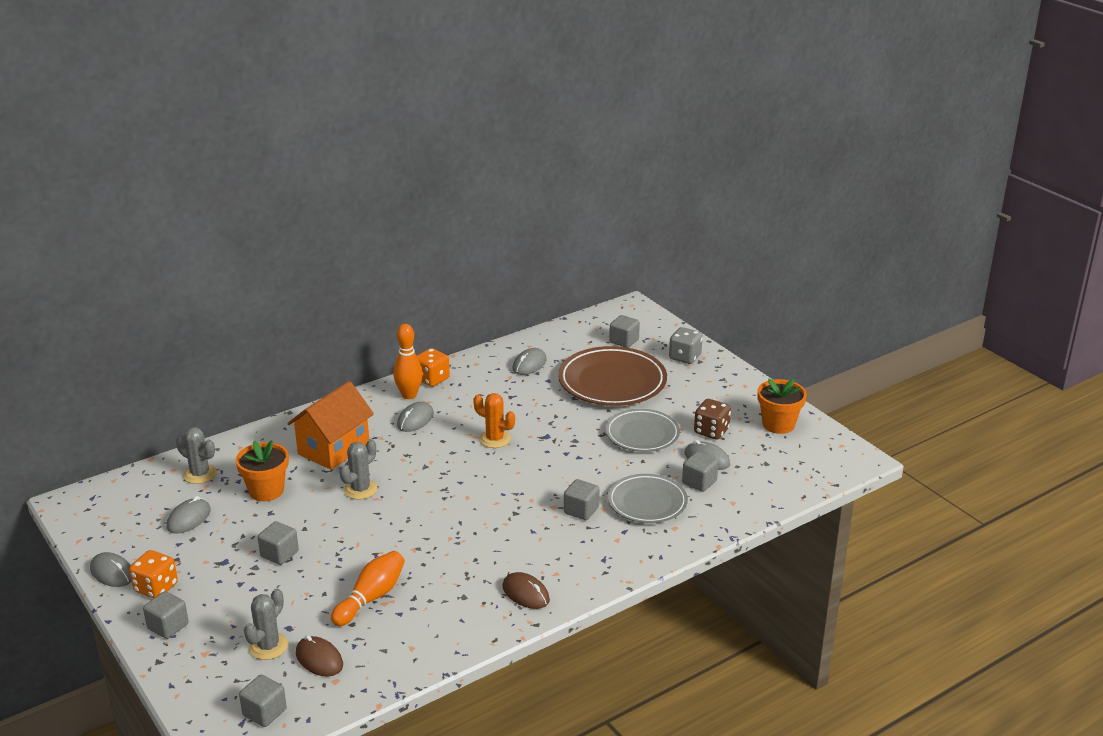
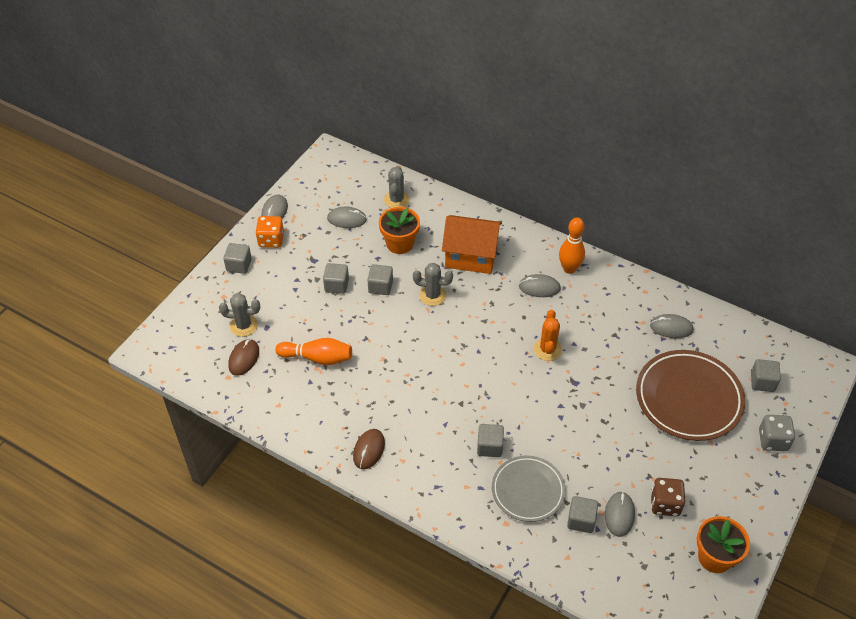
camera: 65 degrees right, 20 degrees up
grey cube [239,675,287,727] -> grey cube moved to [367,264,393,295]
orange dice [417,348,450,387] -> none
grey plate [605,409,680,452] -> none

